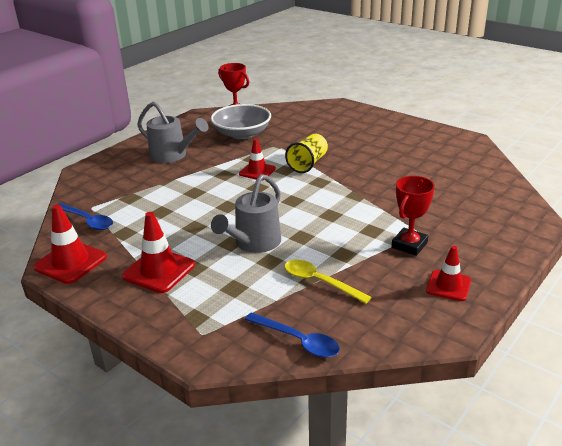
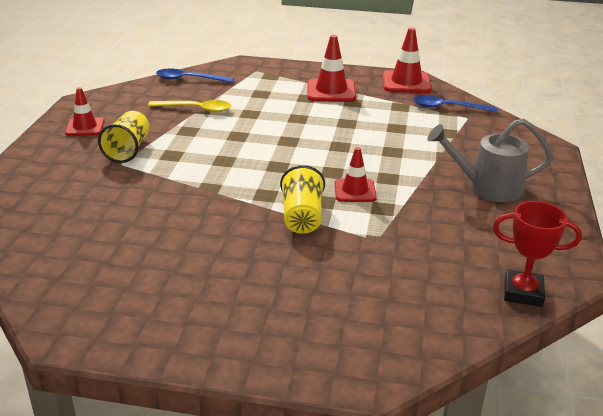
camera: 150 degrees right, 0 degrees up
grey bowl [211,104,271,139] -> none
grey watering can [211,174,281,253] -> none
red trophy [392,176,435,256] -> yellow cup [98,111,150,163]

